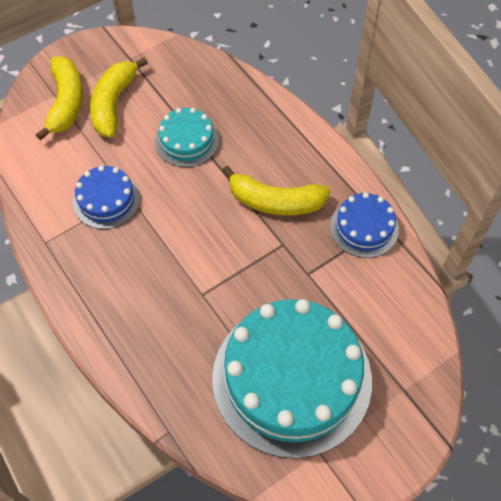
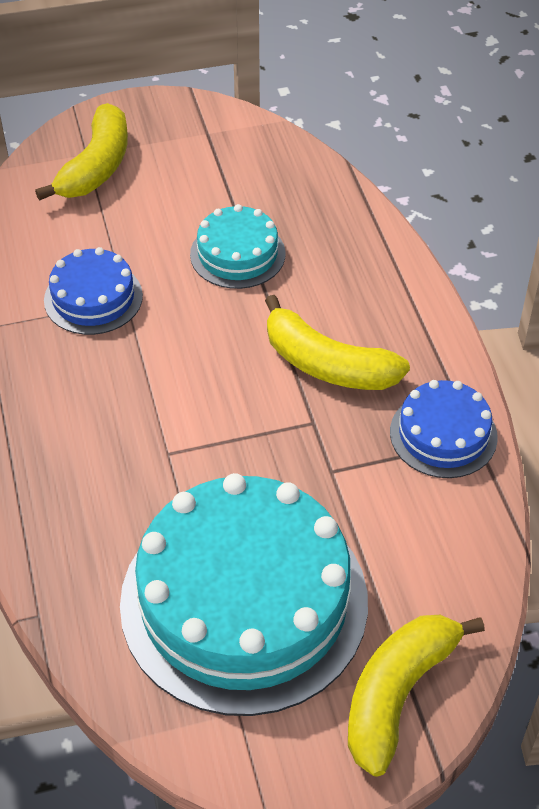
camera: 20 degrees right, 10 degrees down
yellow banana [90,57,148,138] -> yellow banana moved to [348,615,485,777]

